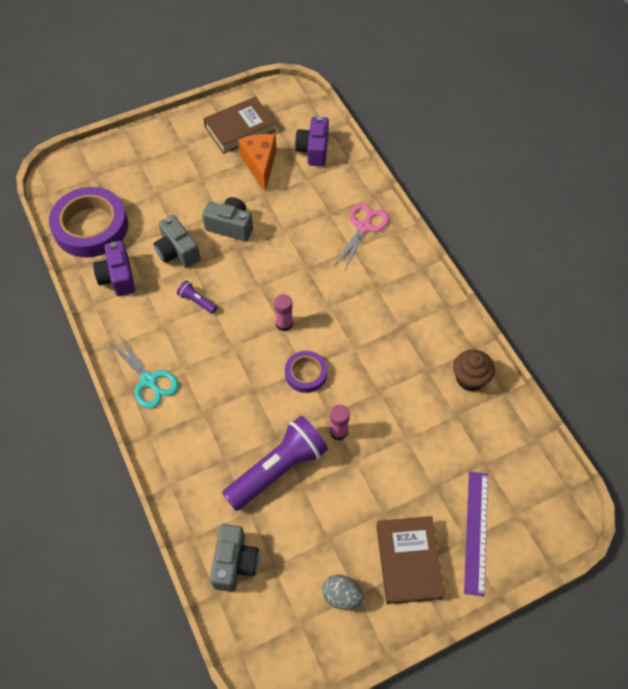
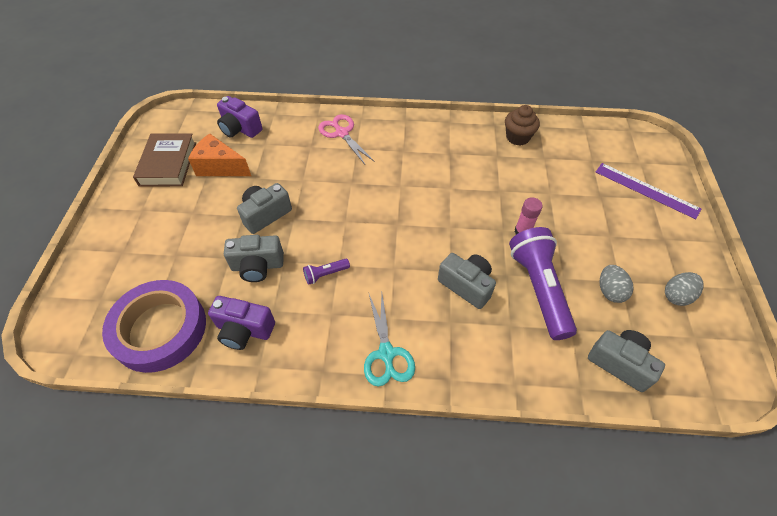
camera: 60 degrees left, 5 degrees down
turquoise scissors [108,335,179,409] -> turquoise scissors turned 90 degrees clockwise [364,294,415,387]
pink glue stick [274,294,293,331] -> none
purple tape [285,351,327,393] -> none
brown book [376,516,445,604] -> none
none -> grey camera [438,253,496,309]
none -> grey egg [600,265,634,303]

